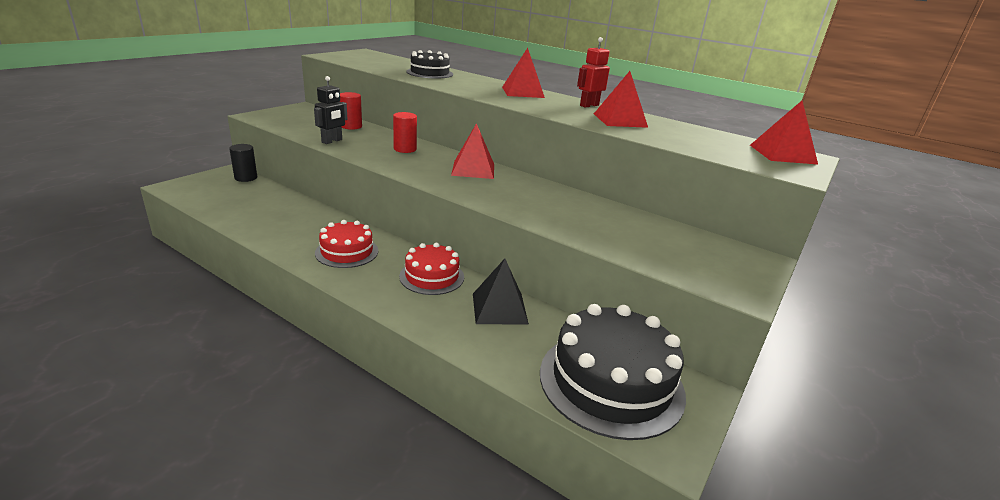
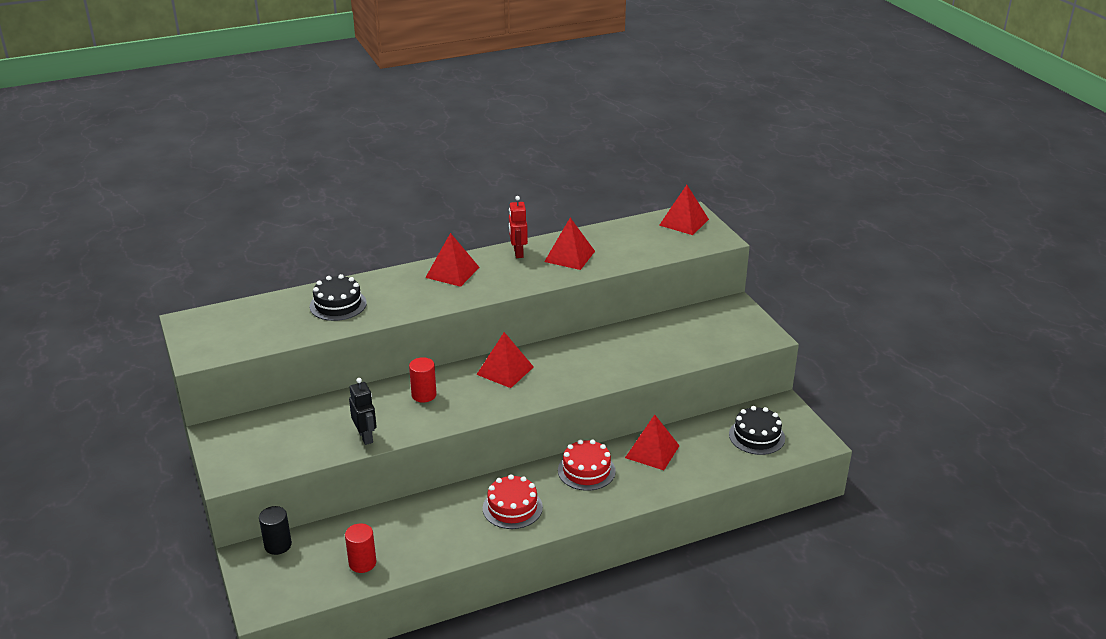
camera: 55 degrees left, 5 degrees up
red cylinder [339,92,362,130] -> red cylinder moved to [345,523,376,573]
black pyramid [473,258,529,325] -> red pyramid [625,415,680,470]
black cake [540,304,686,440] -> black cake [729,406,785,455], size x0.57

